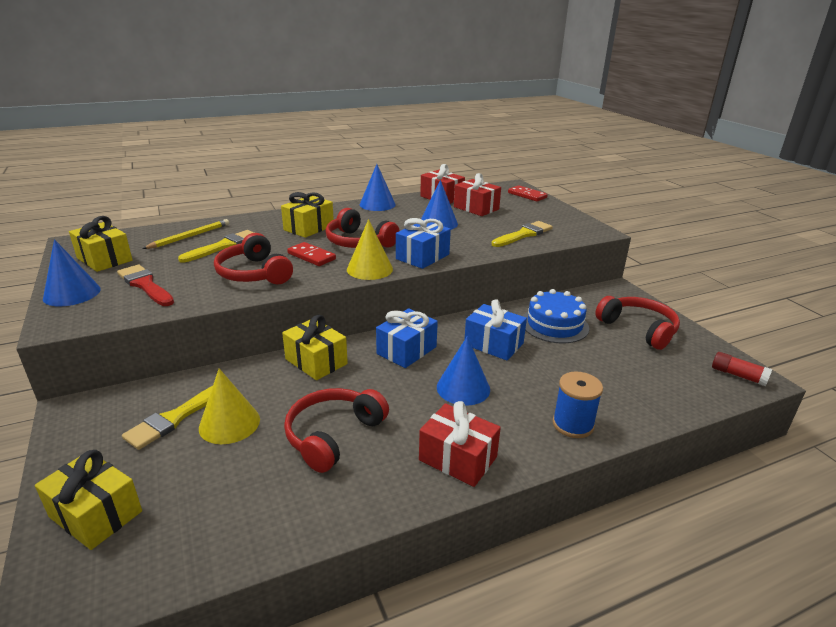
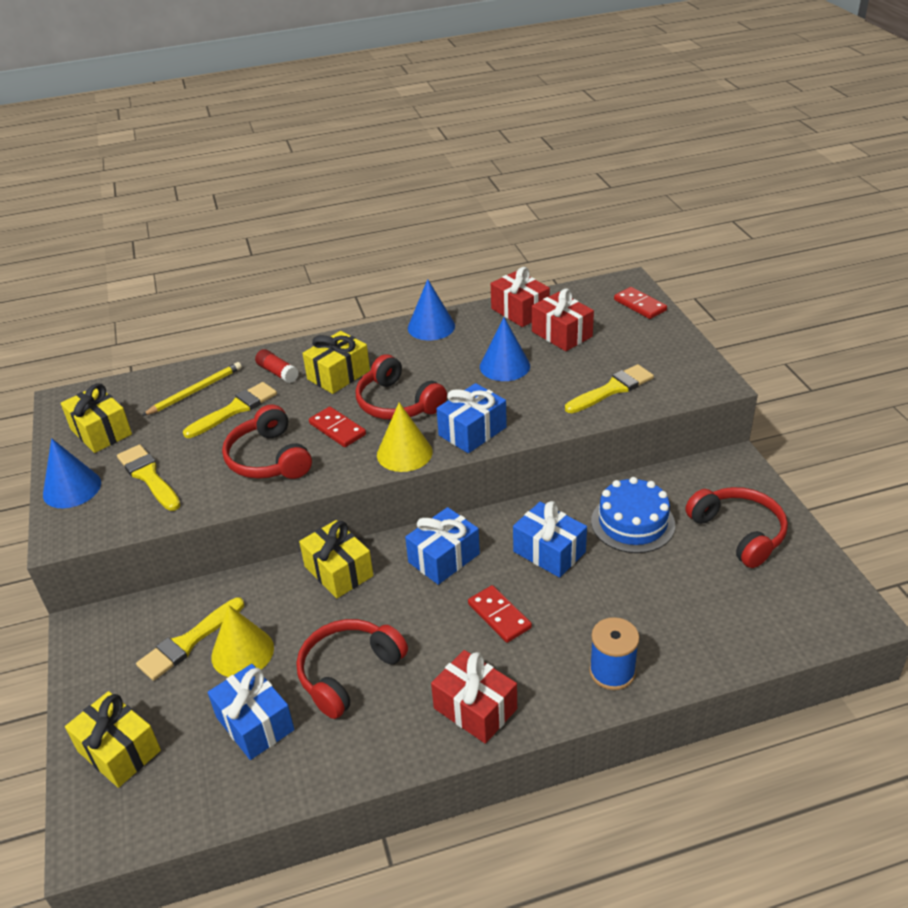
camera: 10 degrees right, 10 degrees up
red brush [117,264,174,306] -> yellow brush [117,444,181,511]
blue cone [437,336,490,406] -> red domino [468,585,532,643]
red glue stick [712,352,773,386] -> red glue stick moved to [255,349,299,383]
none -> blue gift [208,664,294,760]

